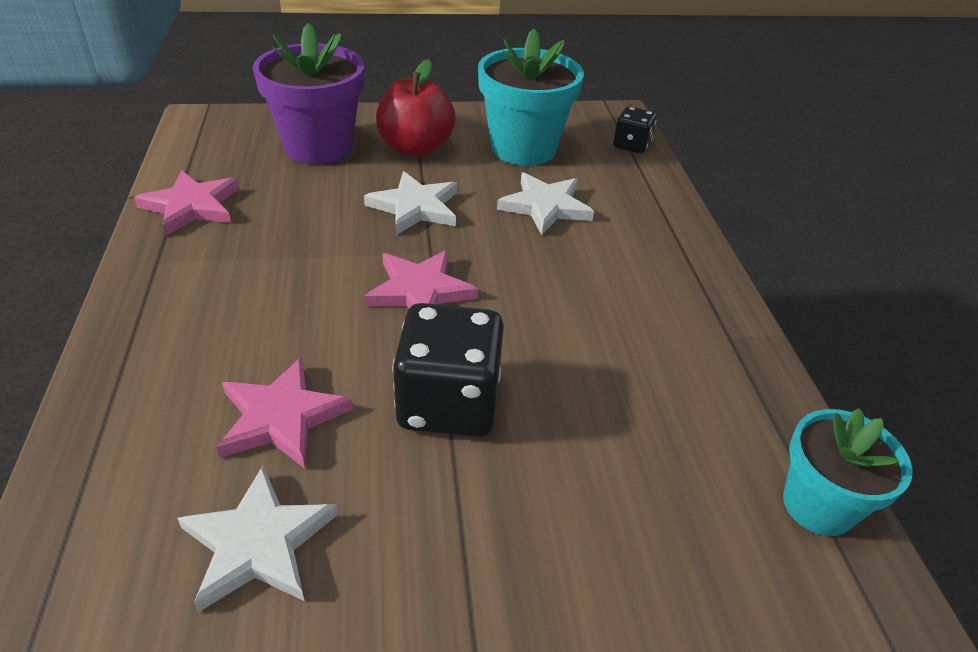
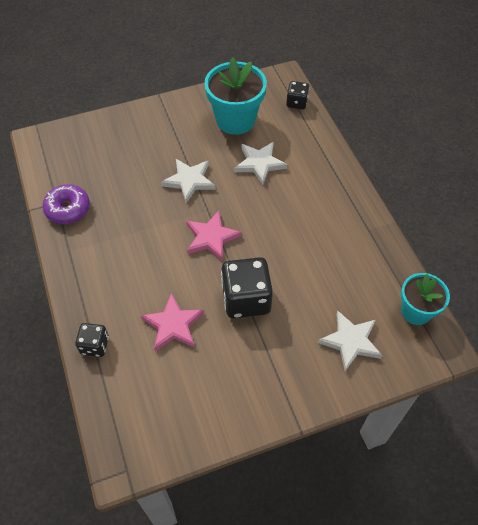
camera: 10 degrees left, 15 degrees up
pink star [134,170,239,236] -> purple donut [43,184,90,224]
white star [177,466,338,612] -> white star moved to [318,310,382,371]
purple flower pot [253,23,364,165] -> none
red apple [376,59,456,157] -> none
none -> black dice [75,323,109,357]

